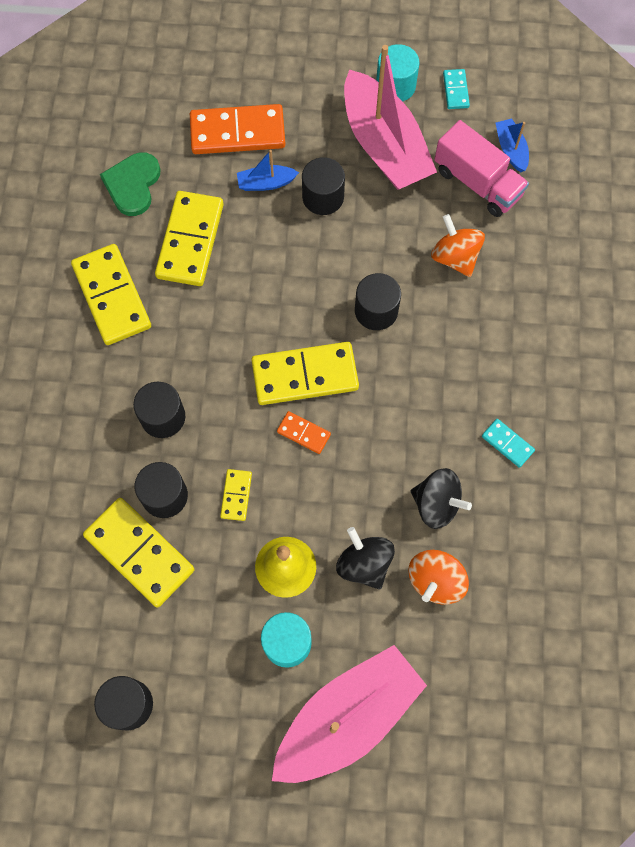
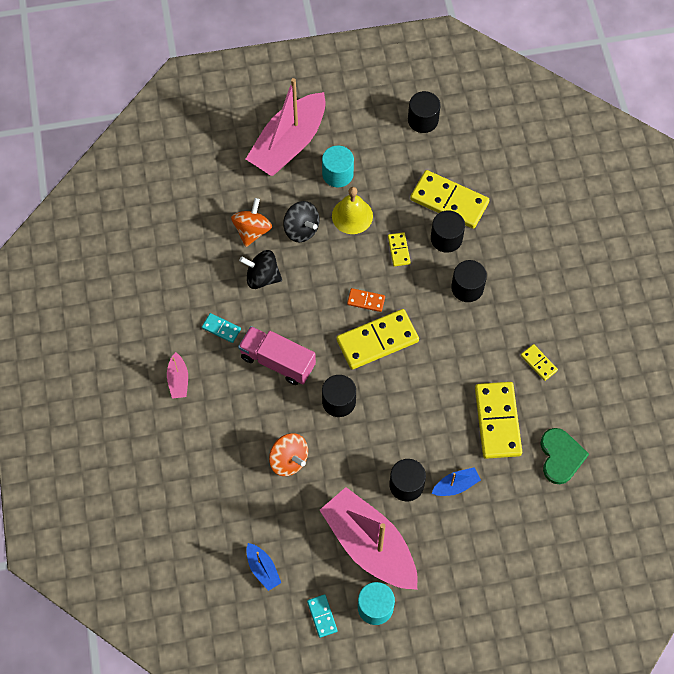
camera: 165 degrees right, 5 degrees down
yellow domino [71,244,151,345] -> yellow domino [521,344,558,381], size x0.48
orange domino [190,104,285,154] -> none
pink truck [434,120,529,217] -> pink truck moved to [238,326,316,385]
none -> pink boat [167,352,188,399]

